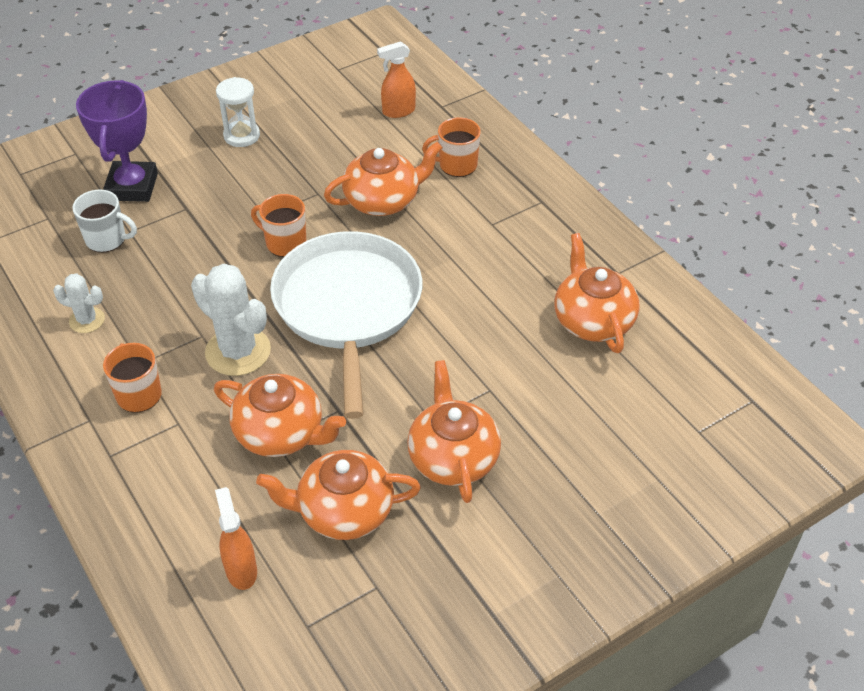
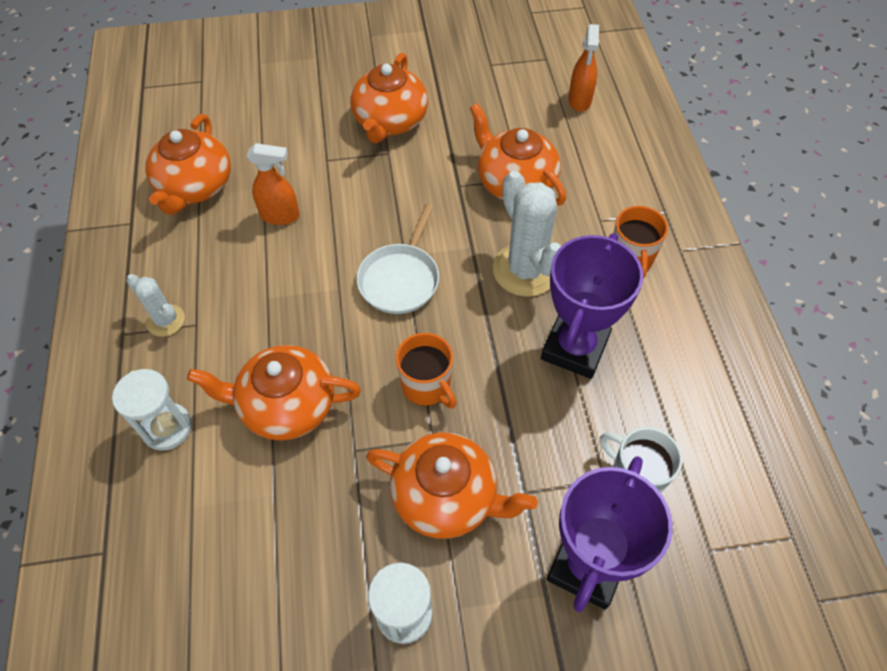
camera: 155 degrees left, 10 degrees up
white cactus [53,273,105,333] -> white cactus moved to [126,274,185,337]
orange teapot [256,450,421,540] -> orange teapot moved to [366,432,538,539]
white pan [270,231,422,419] -> white pan [357,204,439,314], size x0.51
orange spray bottle [377,41,416,118] -> orange spray bottle moved to [247,143,299,225]
orange mug [422,117,481,177] -> white hourglass [112,369,192,451]
none -> purple trophy [541,233,643,379]

